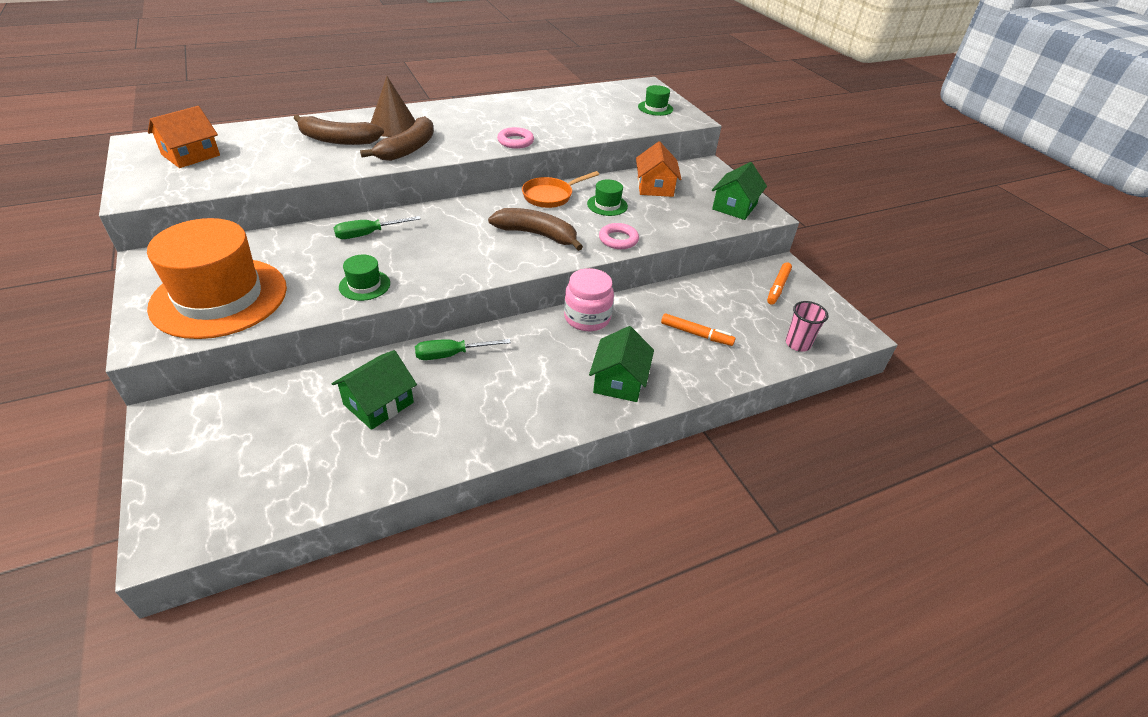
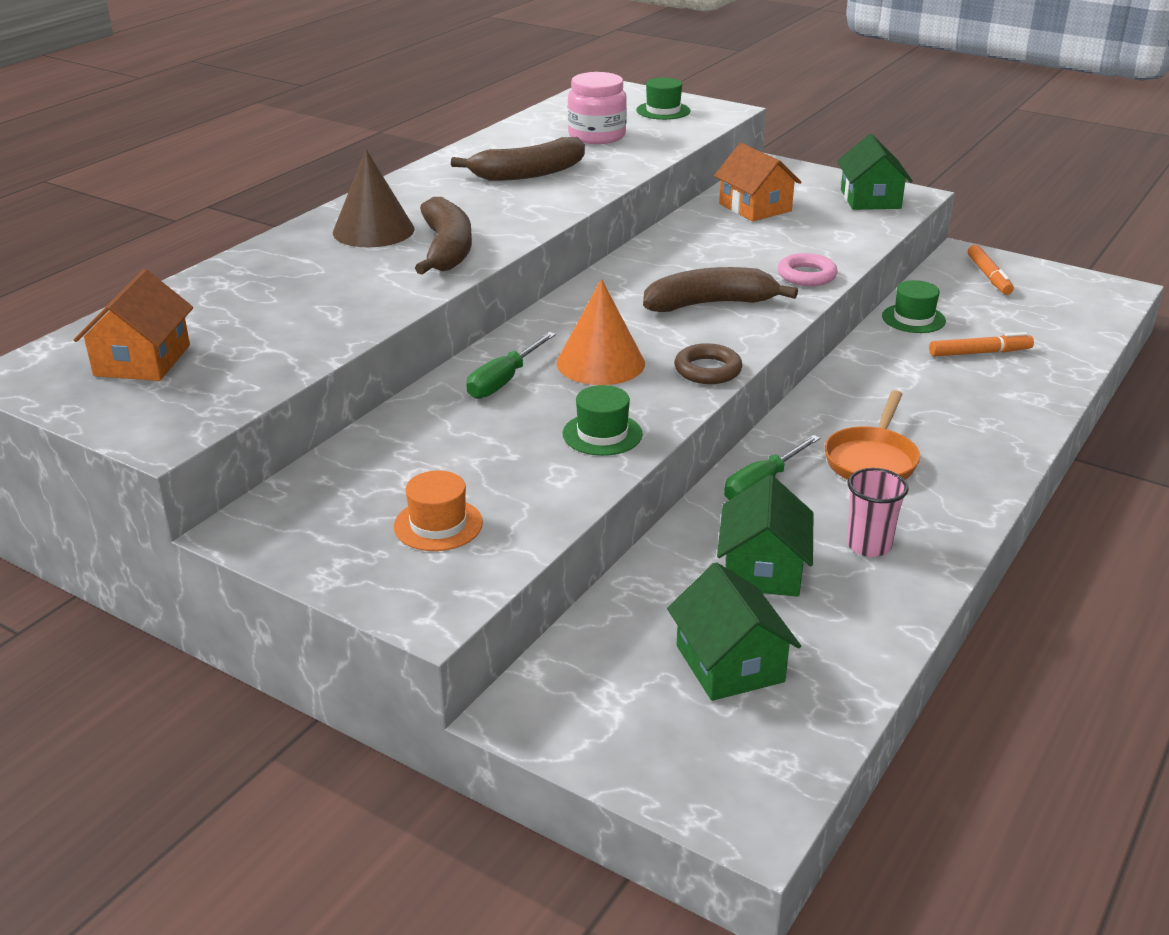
camera: 30 degrees left, 10 degrees down
orange hat [147,218,287,339] -> orange hat [394,471,483,551], size x0.41
brown banana [294,115,384,145] -> brown banana moved to [451,137,585,181]
pink ring [497,127,534,149] -> none
orange pan [522,171,599,208] -> orange pan moved to [825,390,920,480]
pink jar [564,268,614,331] -> pink jar moved to [568,72,627,144]
green hat [587,180,628,216] -> green hat moved to [882,280,946,333]
green house [589,326,654,402] -> green house moved to [667,562,801,701]
pink cup [786,301,828,352] -> pink cup moved to [847,468,909,557]
none -> orange cone [557,279,645,385]
none -> brown ring [674,343,742,384]

